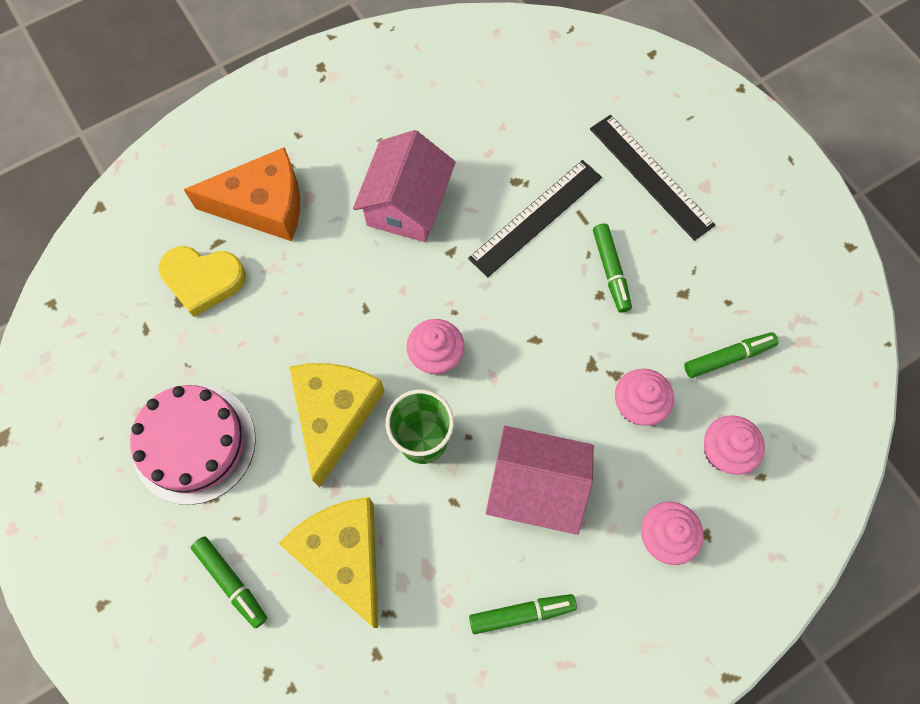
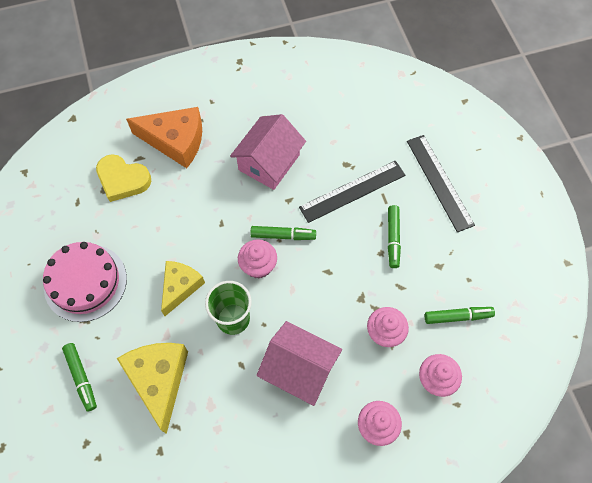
camera: 15 degrees right, 5 degrees down
yellow cheese [289,363,385,488] -> yellow cheese [161,261,205,316], size x0.66
green marker [469,594,577,634] -> green marker moved to [250,226,316,240]

